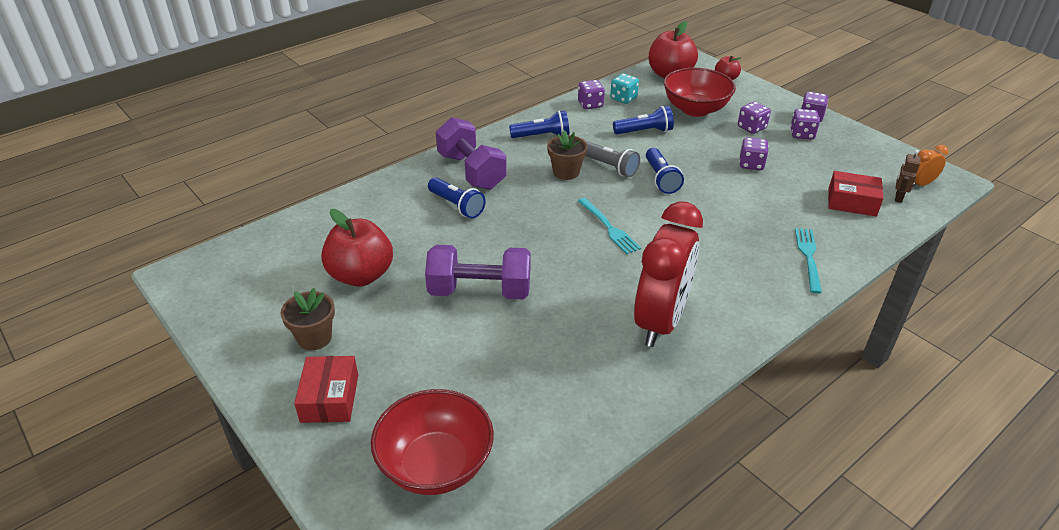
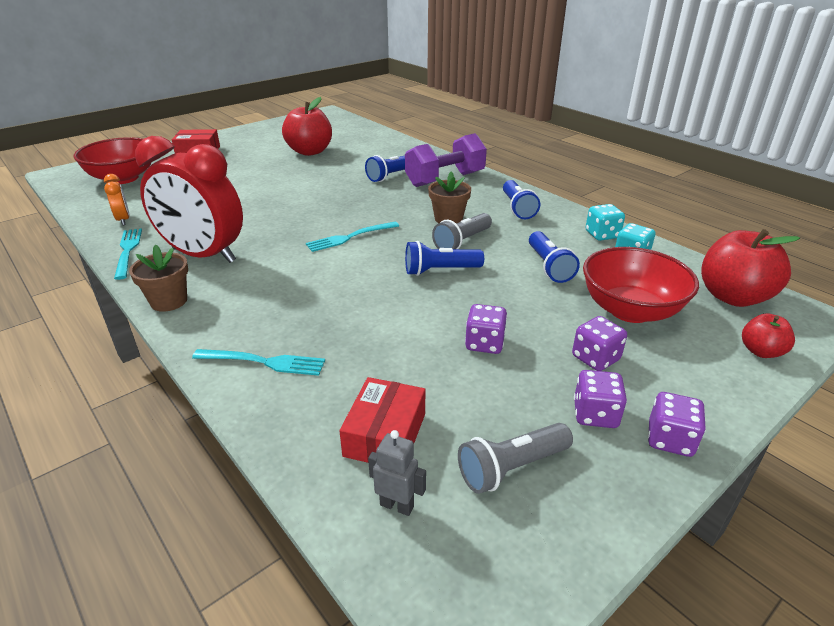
camera: 90 degrees right, 5 degrees down
brown flower pot [280,288,335,350] -> brown flower pot moved to [129,245,188,312]
purple dumbbell [425,245,531,299] -> none
purple dice [578,80,605,109] -> turquoise dice [585,204,625,241]
brown robot [895,150,921,203] -> grey robot [368,430,426,516]
orange clock [912,145,948,188] -> orange clock moved to [104,174,129,225]
none -> turquoise fork [114,228,142,280]
none -> grey flashlight [458,423,573,494]

